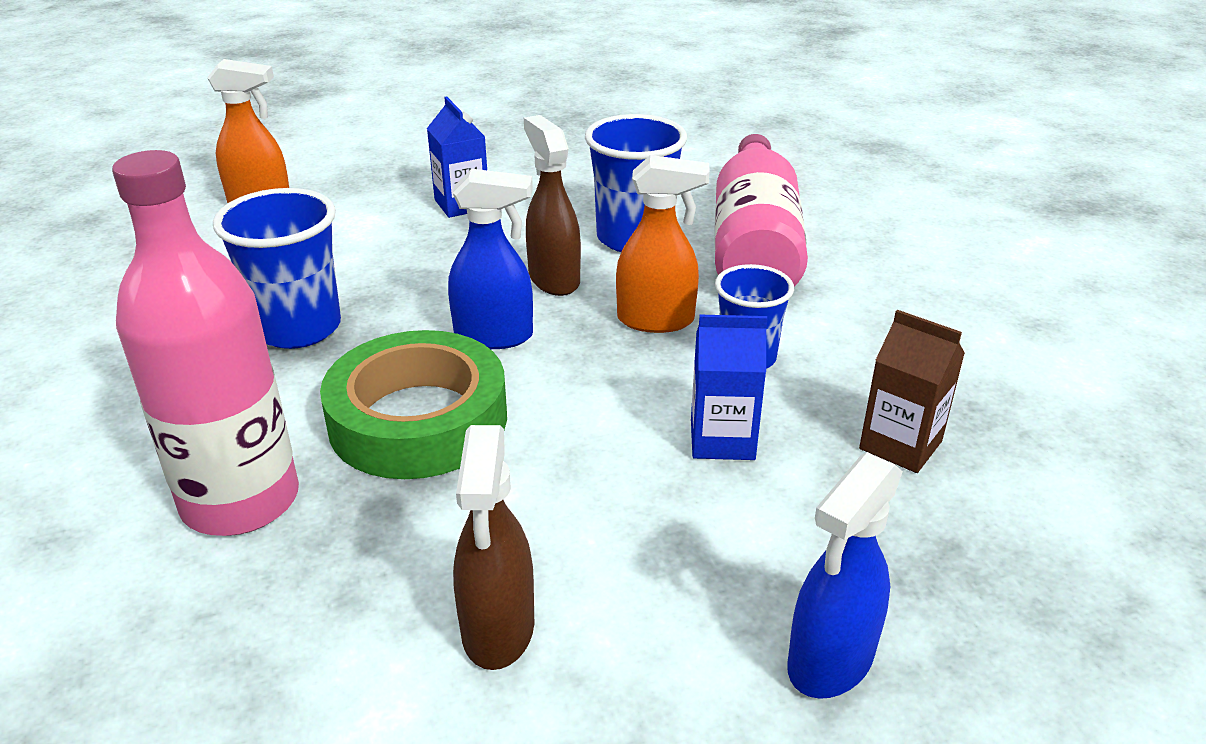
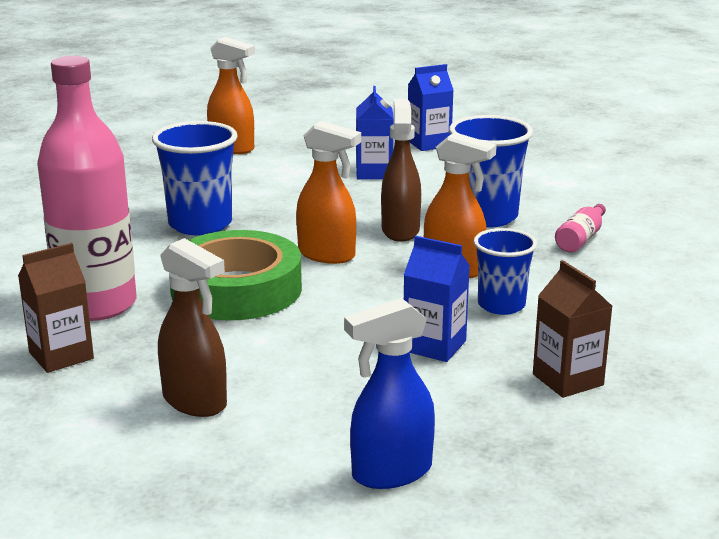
camera: 25 degrees right, 10 degrees down
blue spray bottle [448,169,533,349] -> orange spray bottle [296,121,361,264]
brown spray bottle [453,425,534,670] -> brown spray bottle turned 75 degrees counterclockwise [158,238,227,417]
pink bottle [714,134,808,286] -> pink bottle [555,204,606,252], size x0.40
none -> brown carton [18,243,94,373]
none -> blue carton [408,64,453,151]

